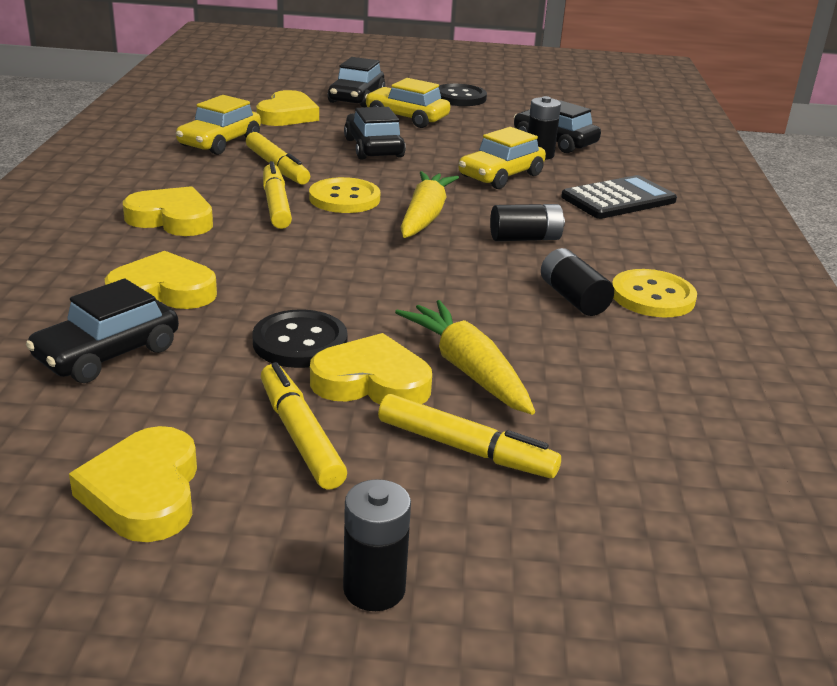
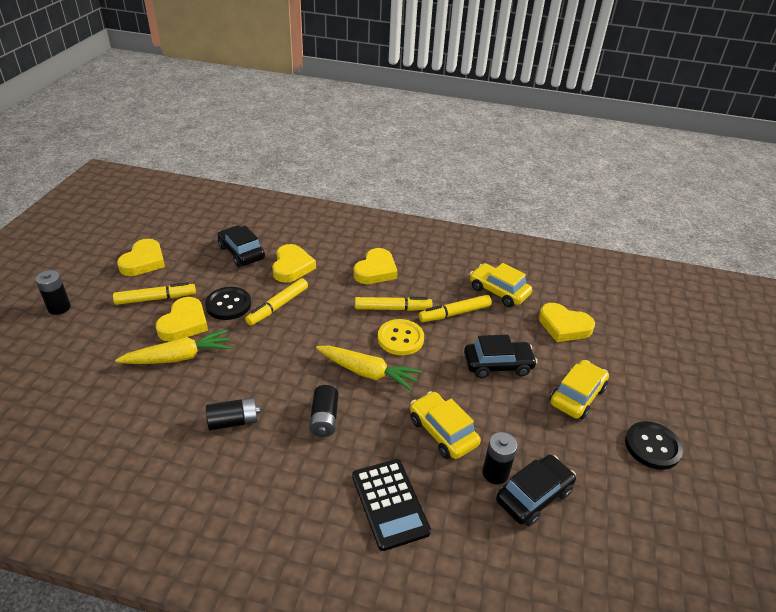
camera: 100 degrees right, 10 degrees up
yellow heart [69,426,197,542] -> yellow heart turned 105 degrees clockwise [117,239,165,276]
black car [328,57,385,107] -> none
yellow marker [378,394,561,478] -> yellow marker moved to [245,278,308,326]
yellow button [612,269,697,317] -> none

